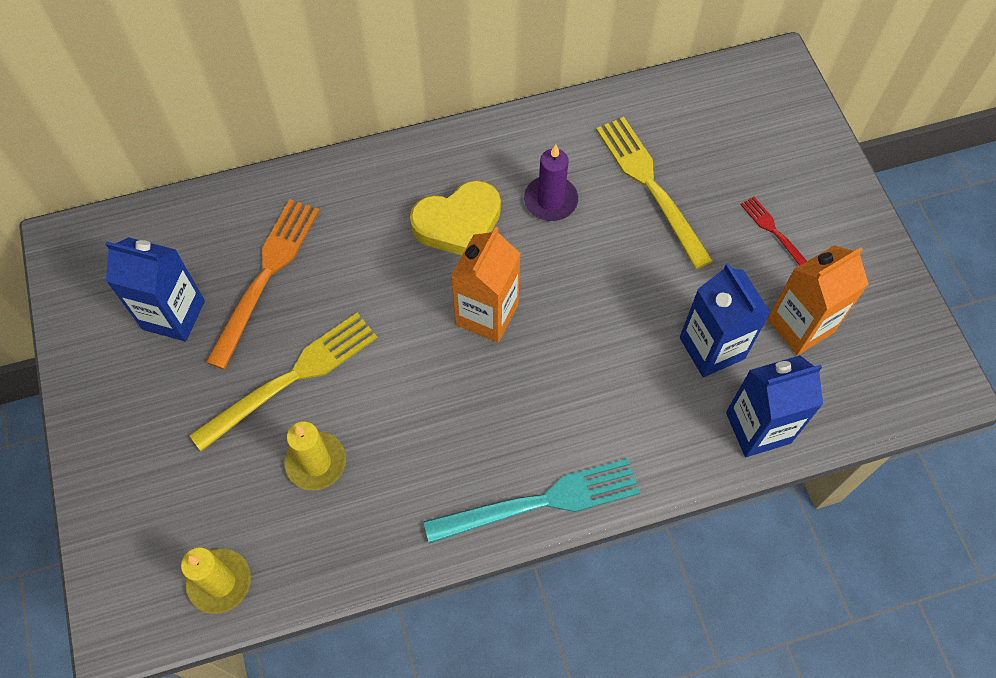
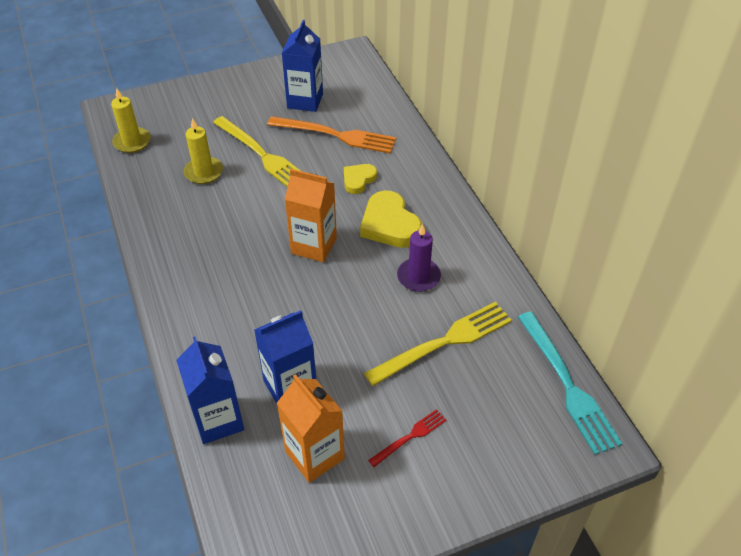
camera: 85 degrees right, 15 degrees down
turquoise fork [423,459,640,544] -> turquoise fork moved to [518,311,622,455]
none -> yellow heart [344,164,377,194]

